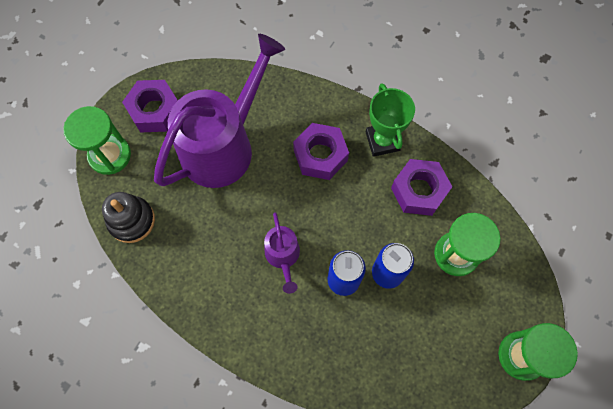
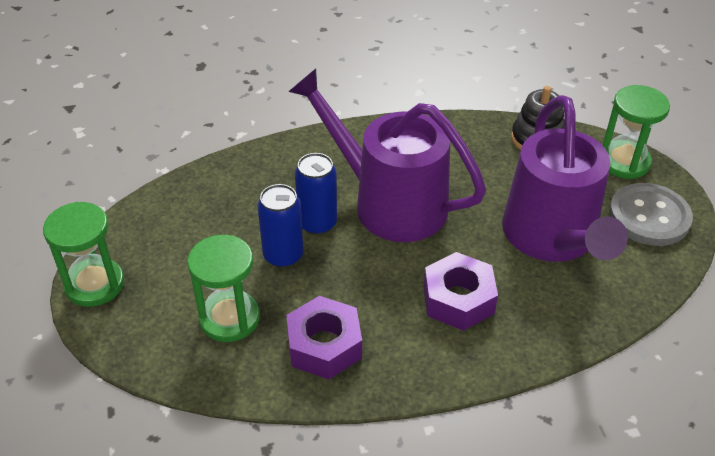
camera: 135 degrees right, 25 degrees down
purple nut [122,80,178,133] -> grey button [609,183,693,246]
purple watering can [264,212,300,294] -> purple watering can [288,69,486,242], size x2.16
green trophy [366,83,415,157] -> none

